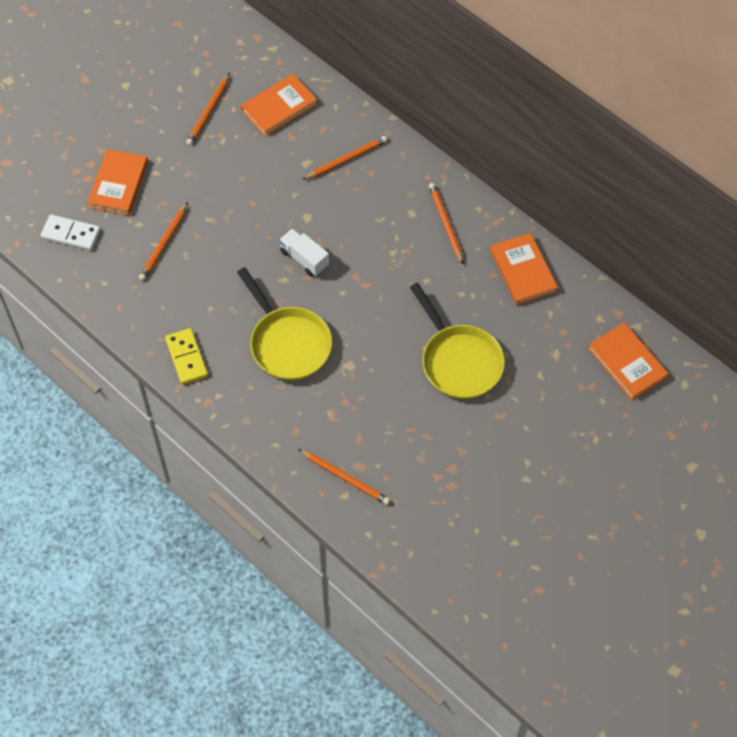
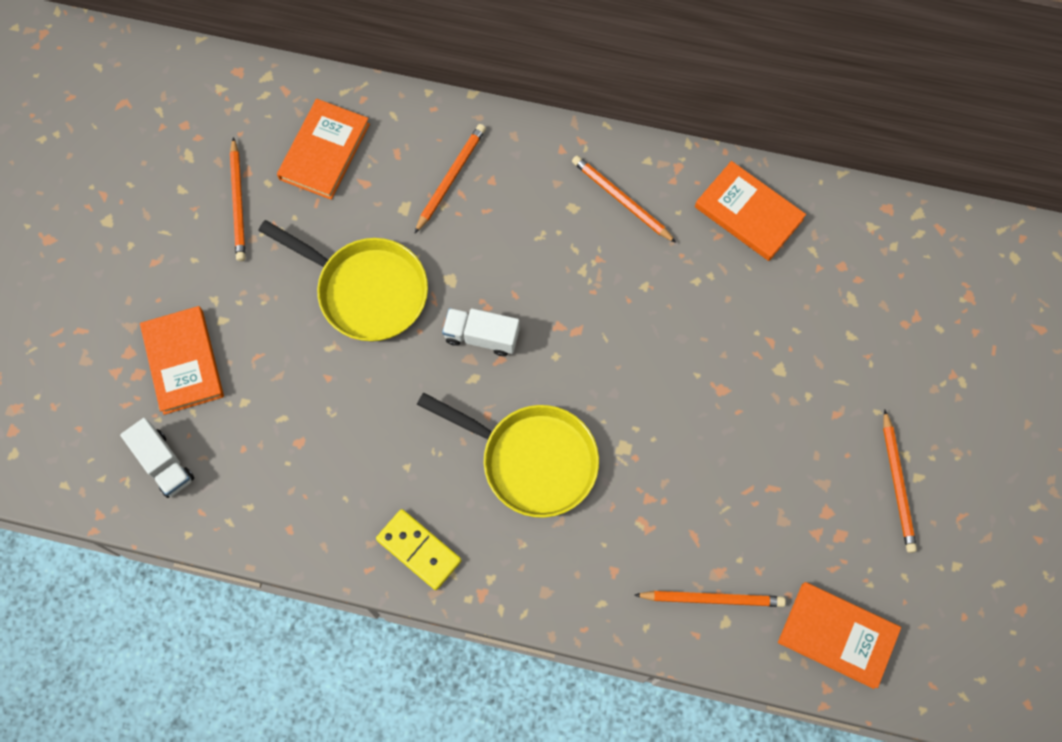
camera: 30 degrees left, 10 degrees up
white domino [41,214,101,251] -> white truck [120,418,194,498]
orange pencil [138,202,188,281] -> orange pencil moved to [883,409,917,553]
yellow pan [410,283,505,399] -> yellow pan moved to [258,220,428,341]
orange book [588,322,669,400] -> orange book moved to [778,582,901,689]

